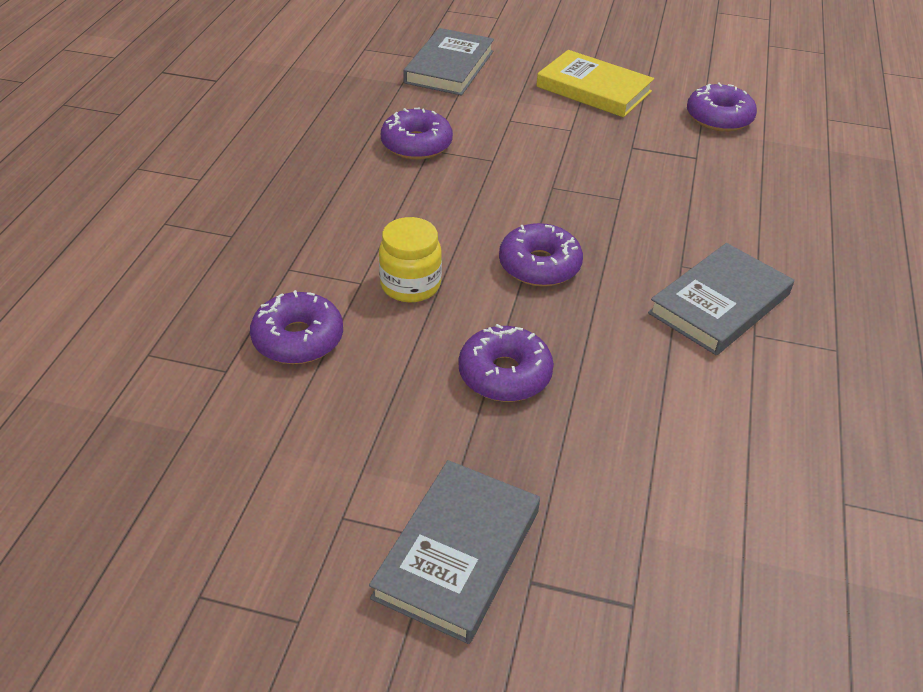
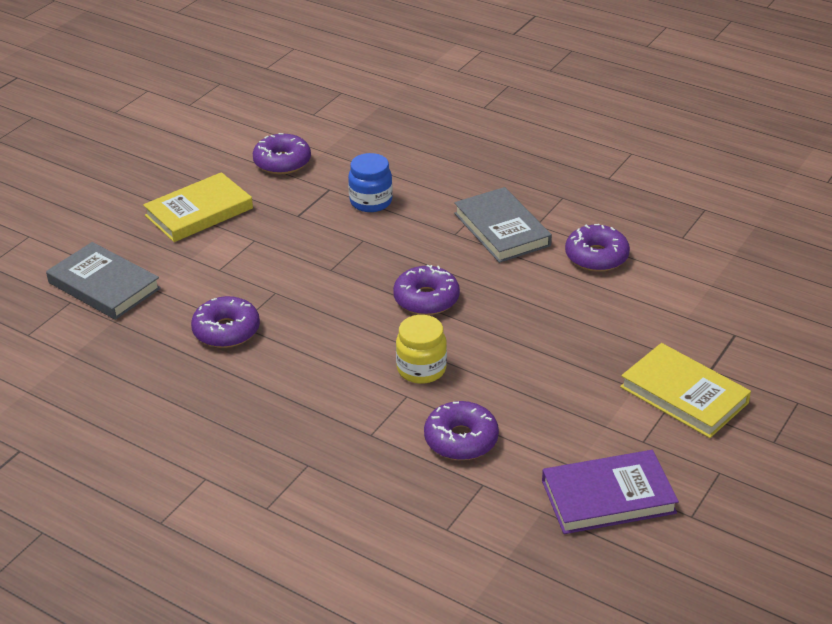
camera: 70 degrees left, 5 degrees down
grey book [369,460,540,644] -> yellow book [620,343,751,438]
purple donut [459,324,554,402] -> purple donut moved to [565,224,630,272]
none -> blue jar [348,153,393,212]
none -> purple book [542,450,679,534]

